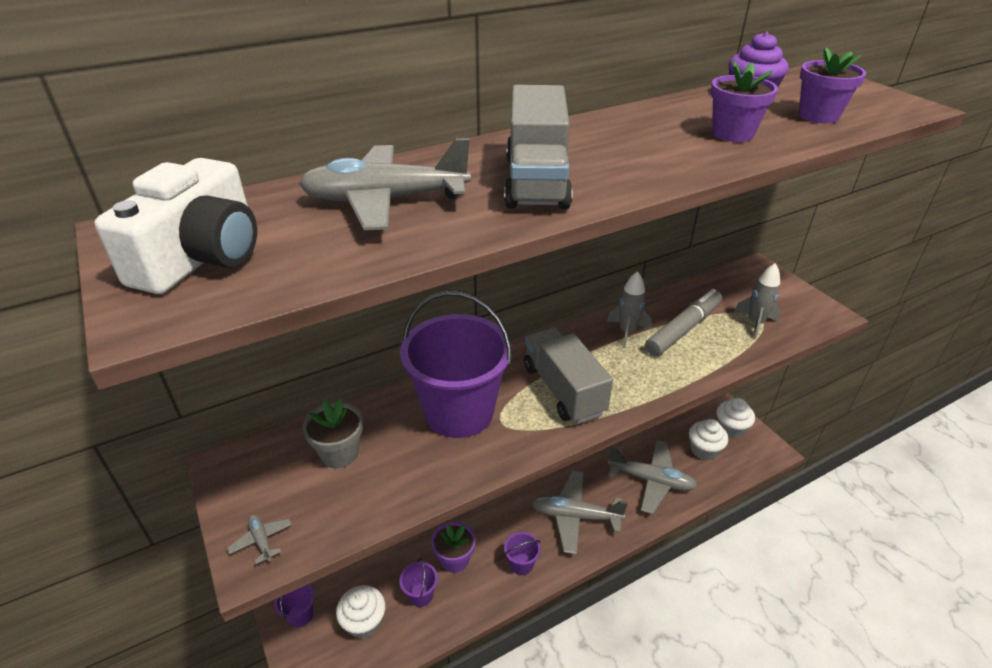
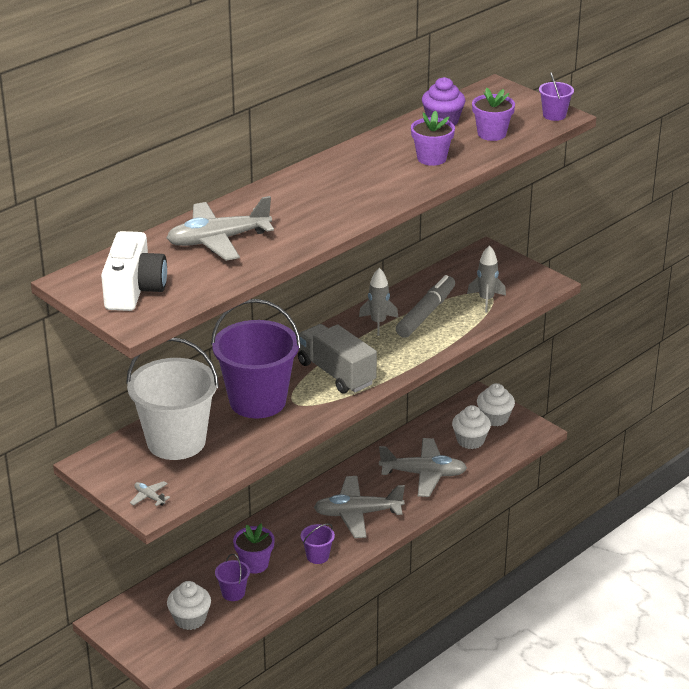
camera: 15 degrees left, 5 degrees down
purple bucket [274,584,315,627] -> purple bucket moved to [539,72,574,121]
grey flower pot [303,399,363,468] -> white bucket [126,337,219,460]
grey truck [504,85,573,210] -> none

